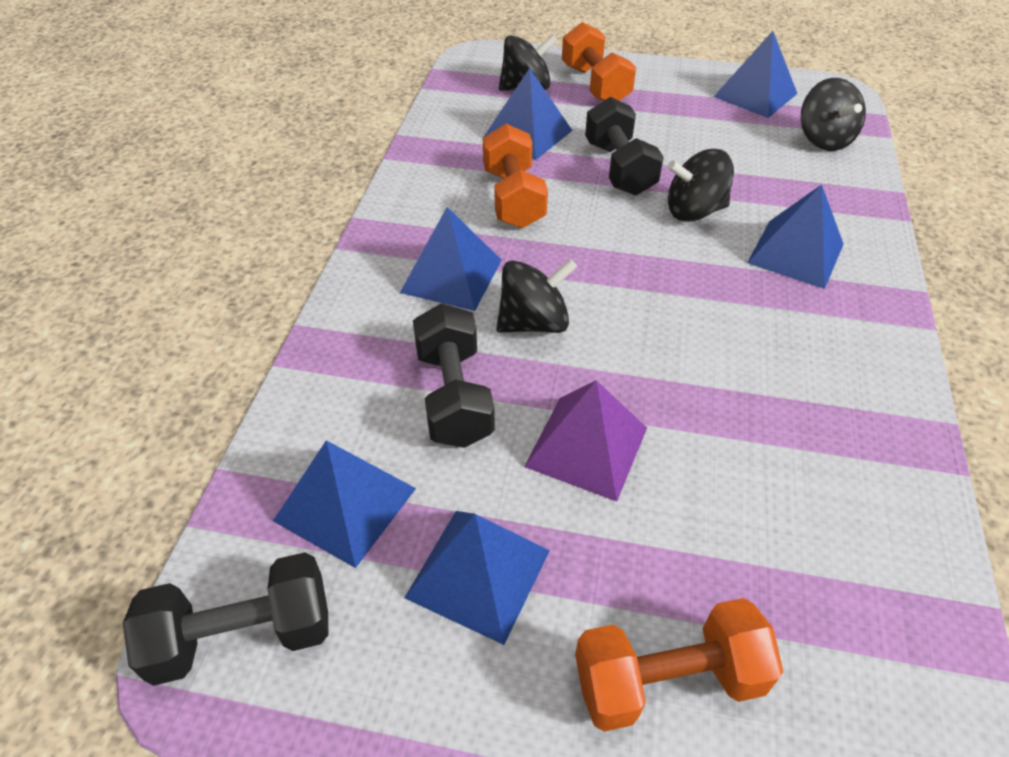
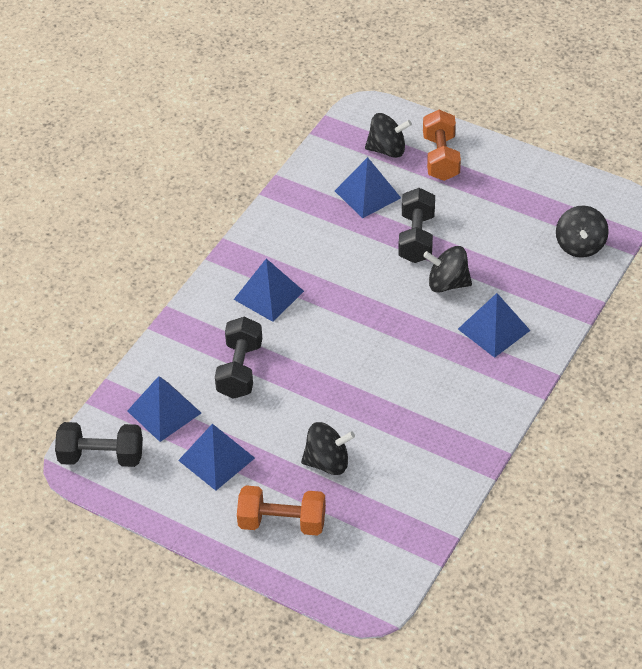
camera: 20 degrees right, 0 degrees up
orange dumbbell [483,124,548,228] -> none
black spinning top [496,259,577,333] -> black spinning top moved to [301,422,355,475]
purple pyramid [524,380,647,501] -> none
blue pyramid [714,31,797,118] -> none

